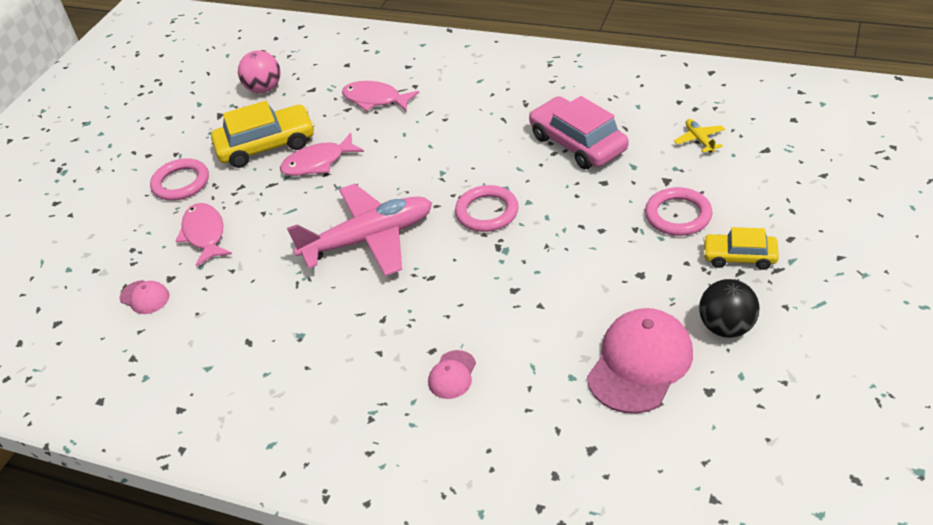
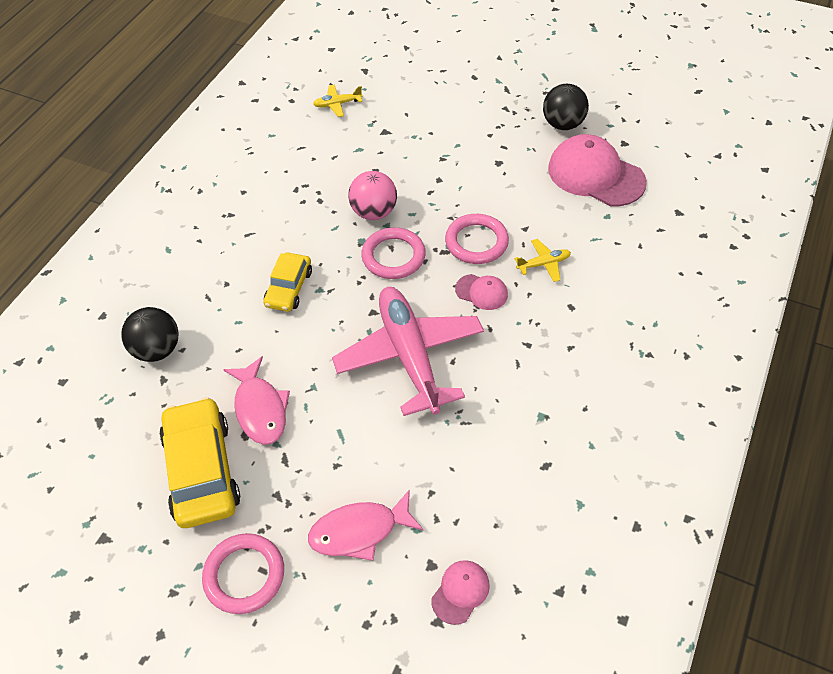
camera: 90 degrees left, 10 degrees up
pink ball [238,50,280,93] -> pink ball moved to [348,171,397,220]
pink fish [342,81,419,111] -> black ball [121,307,179,362]
pink cap [428,350,476,399] -> pink cap moved to [455,274,508,310]
pink car [529,96,629,169] -> none
pink ring [645,187,713,236] -> pink ring moved to [445,214,509,264]
yellow car [703,227,779,270] -> yellow car moved to [263,253,312,312]
none -> yellow plane [514,239,571,282]

